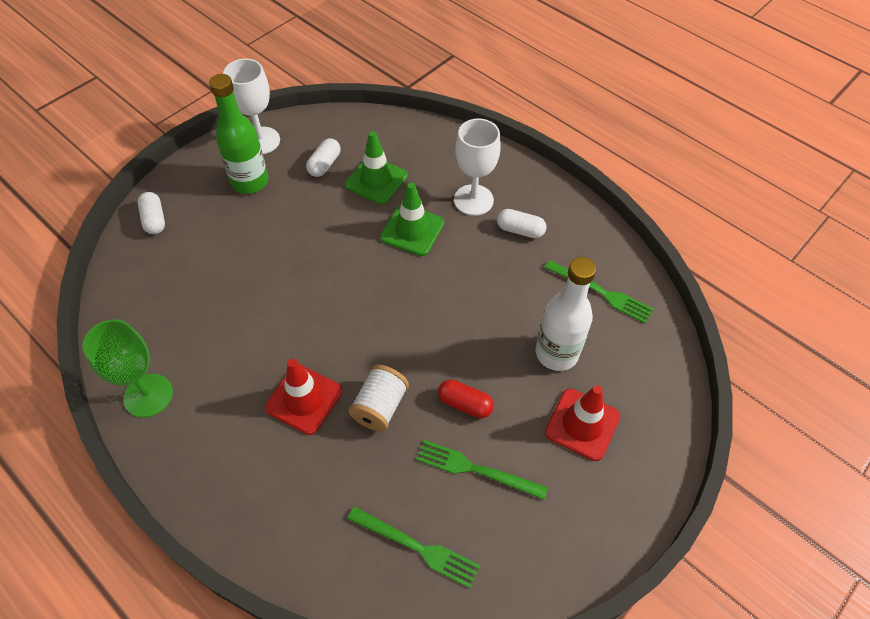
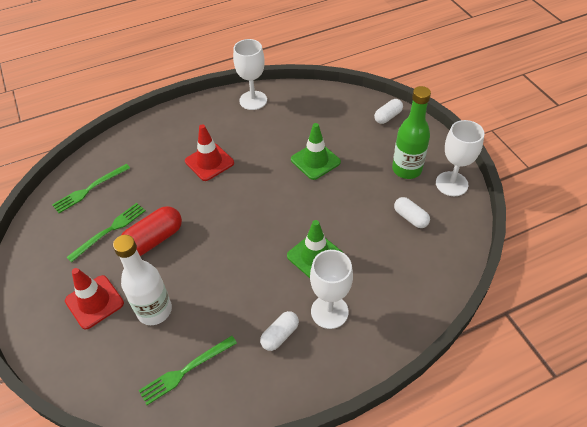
camera: 115 degrees right, 5 degrees down
green goblet [82,319,173,418] -> white goblet [233,39,267,110]
white capsule [138,192,165,234] -> white capsule turned 45 degrees counterclockwise [374,99,403,124]
green traffic cone [345,131,408,204] -> green traffic cone moved to [291,123,341,180]
white spool [348,365,409,432] -> none
red capsule [438,379,494,418] -> red capsule [121,206,182,256], size x1.62

